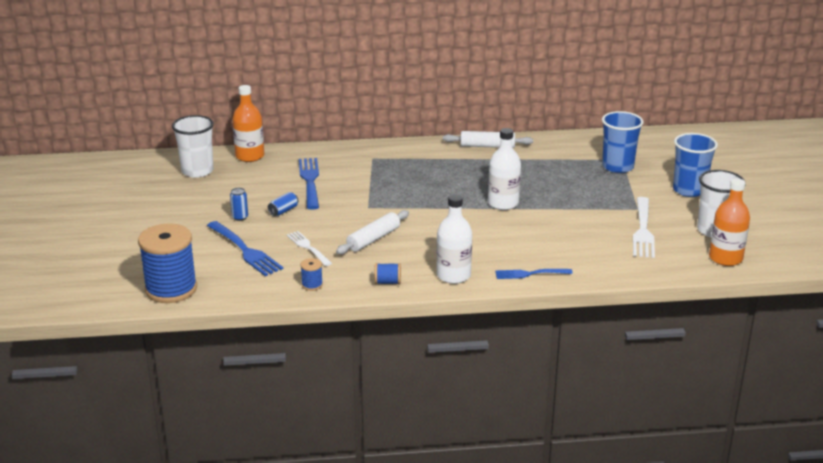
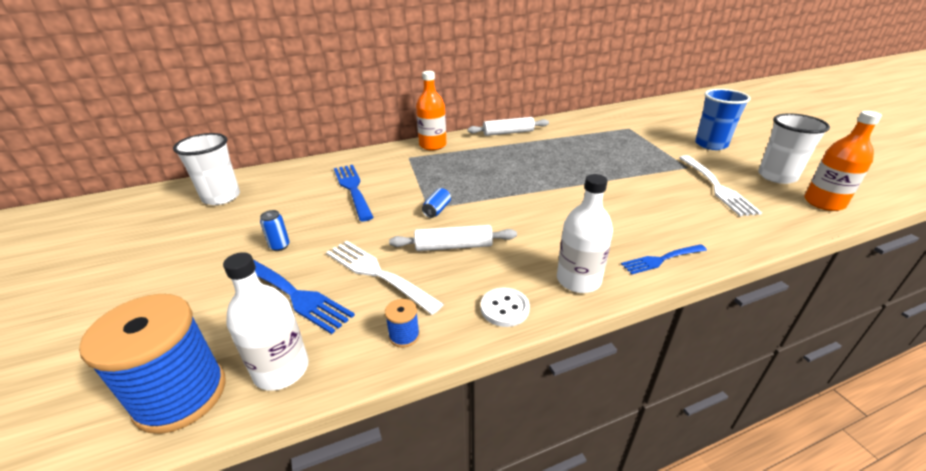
camera: 15 degrees left, 5 degrees up
orange bottle [232,85,264,162] -> orange bottle moved to [416,71,447,151]
blue can [268,192,298,216] -> blue can moved to [422,188,451,218]
white fork [287,231,332,266] -> white fork [326,241,444,315], size x1.57
white rolling pin [336,210,409,254] -> white rolling pin turned 60 degrees clockwise [389,225,517,251]
blue spool [375,263,401,285] -> white button [481,287,530,327]
white bottle [488,128,521,210] -> white bottle moved to [223,252,309,391]
blue cup [602,111,644,173] -> none

